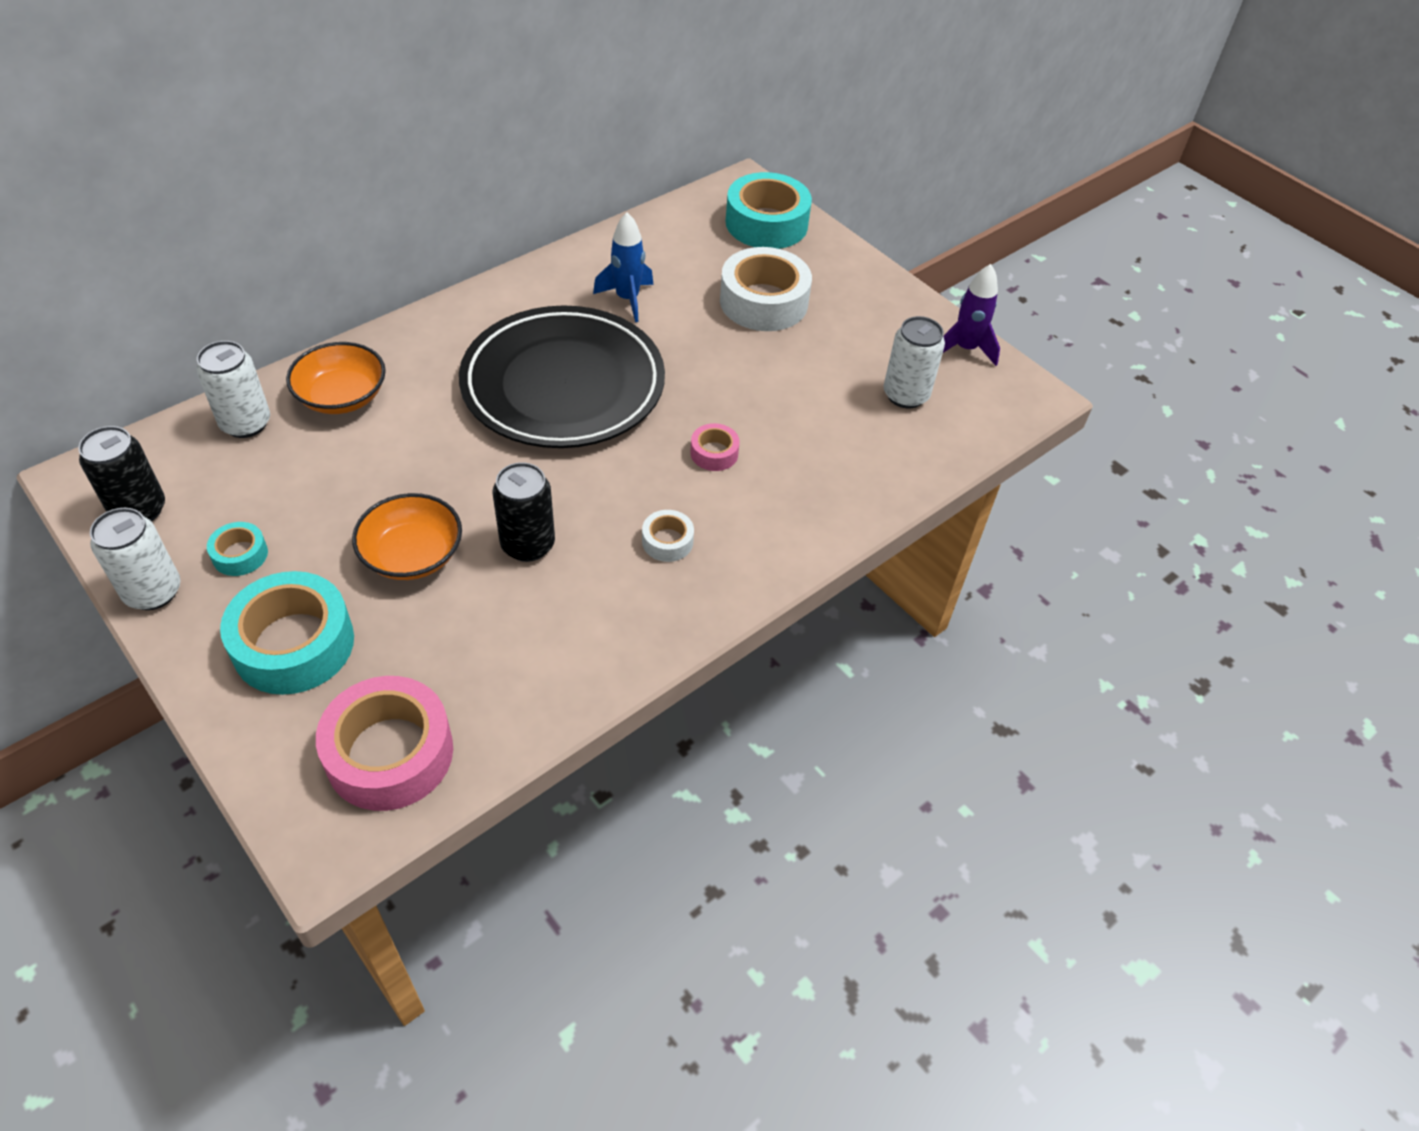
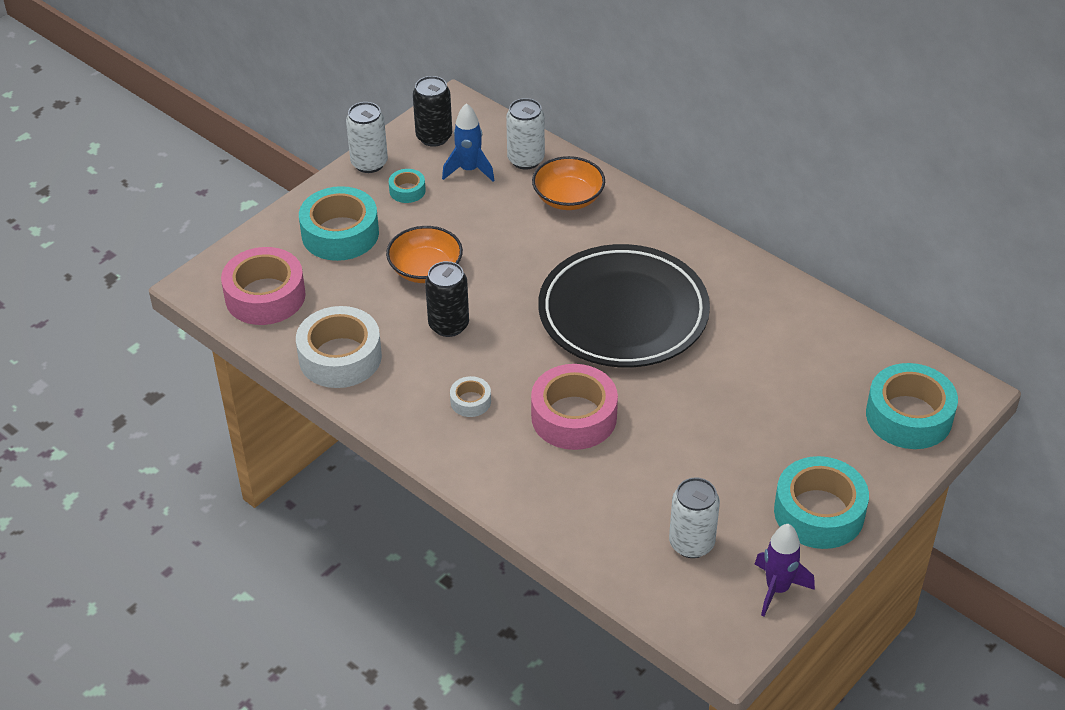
camera: 85 degrees right, 5 degrees down
blue rocket [593,212,653,322] -> blue rocket moved to [442,103,494,181]
pink tape [690,423,740,471] -> pink tape [531,364,618,450], size x2.08
white tape [720,247,812,331] -> white tape moved to [296,306,382,388]
none -> turquoise tape [774,456,869,549]

